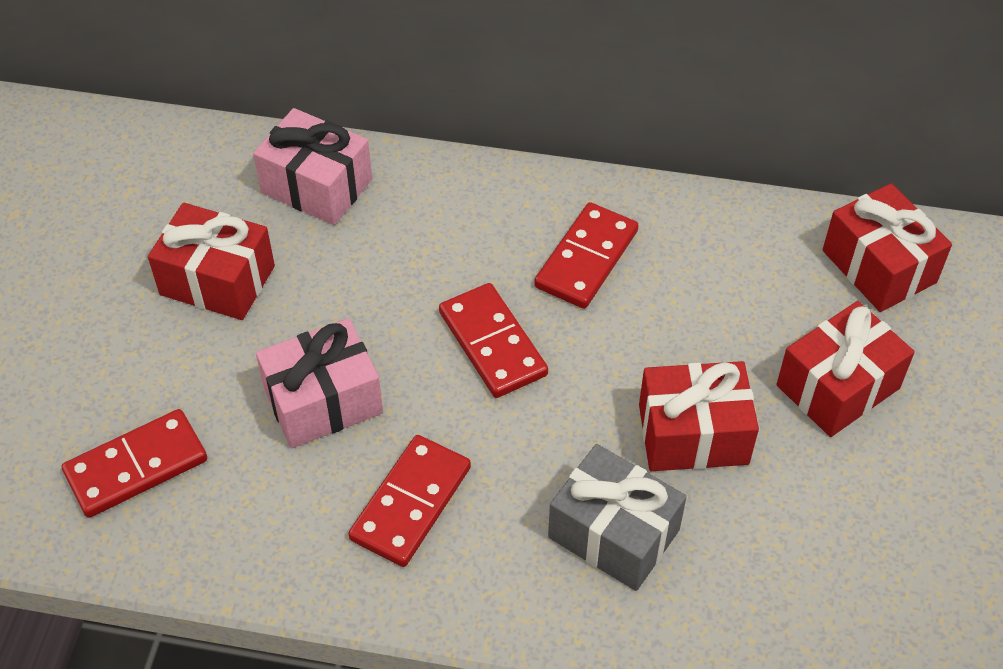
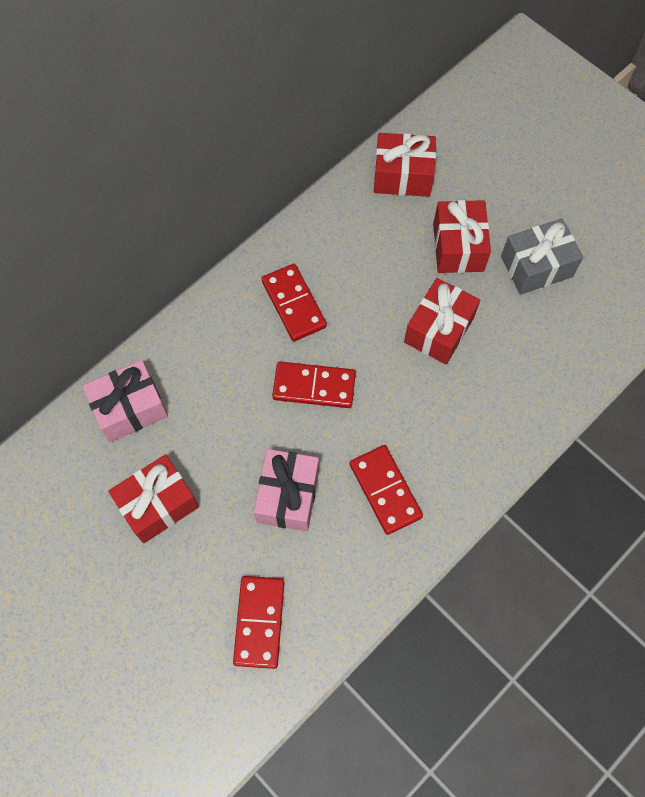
camera: 55 degrees left, 15 degrees up
grey gift [548,444,687,591] -> grey gift moved to [501,219,583,295]

